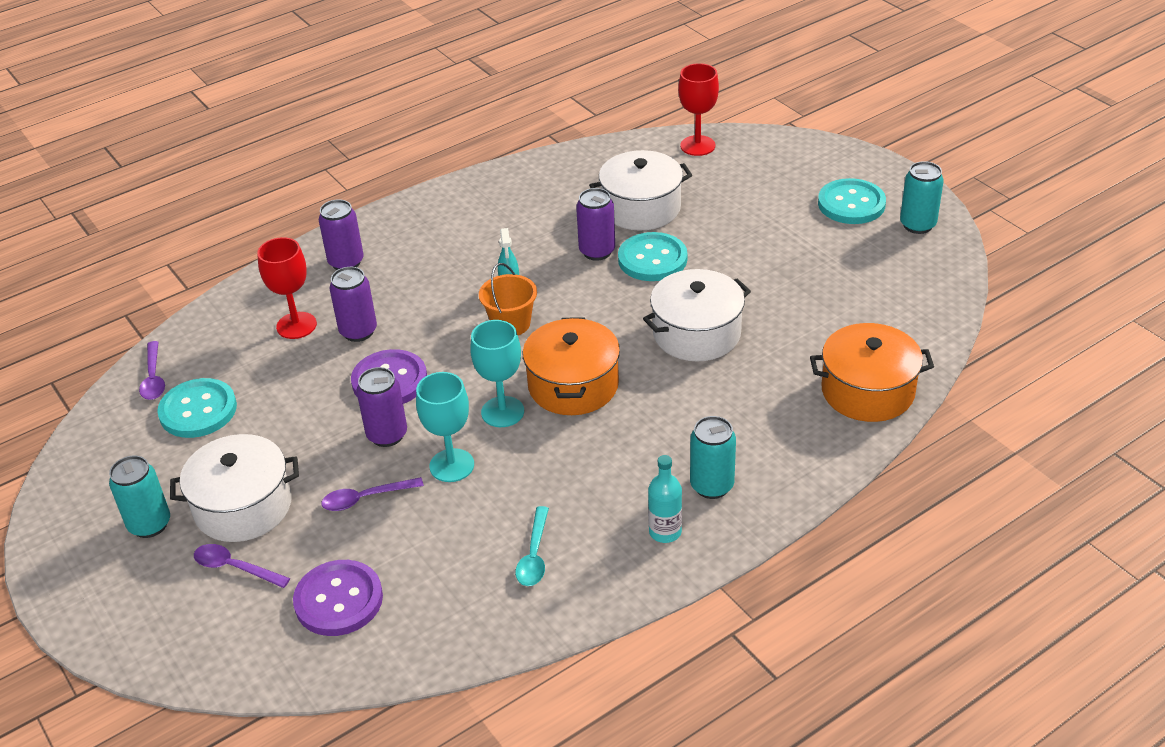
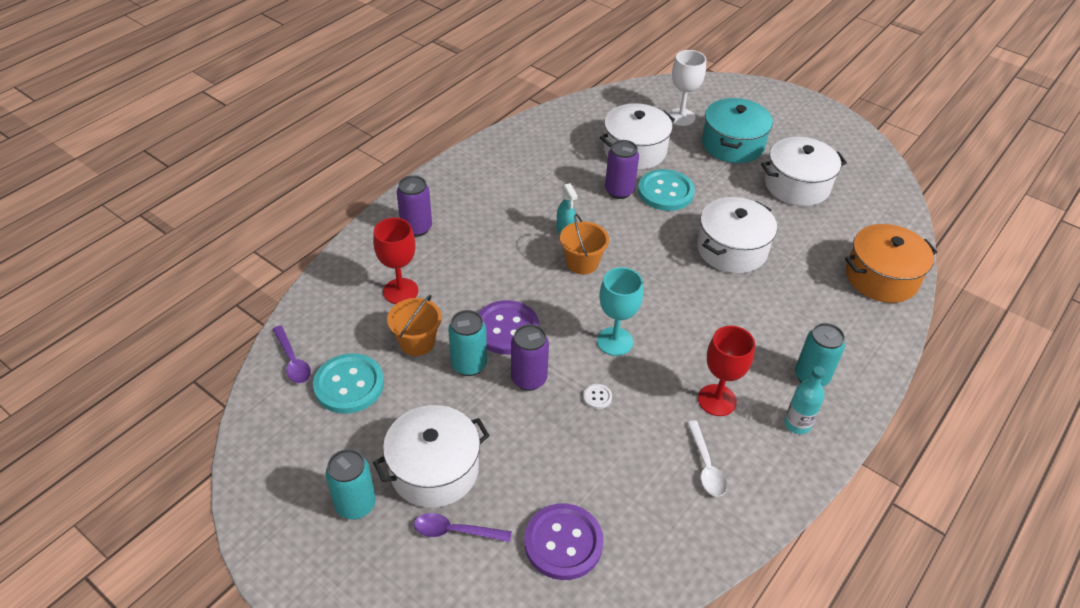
camera: 20 degrees left, 5 degrees up
purple spoon [321,477,424,511] -> none
purple can [329,267,377,342] -> none
turquoise goblet [416,372,474,482] -> white button [583,384,612,409]
turquoise spoon [515,506,549,586] -> white spoon [687,420,727,496]
orange pot [522,317,620,415] -> none
red goblet [678,63,719,156] -> red goblet moved to [698,326,755,416]
turquoise button [818,178,886,224] -> none
turquoise can [900,161,944,234] -> turquoise can moved to [448,310,487,376]
none -> orange bucket [387,295,442,356]
none -> white goblet [668,50,706,126]
none -> turquoise pot [702,98,773,163]
none -> white pot [761,137,847,206]

